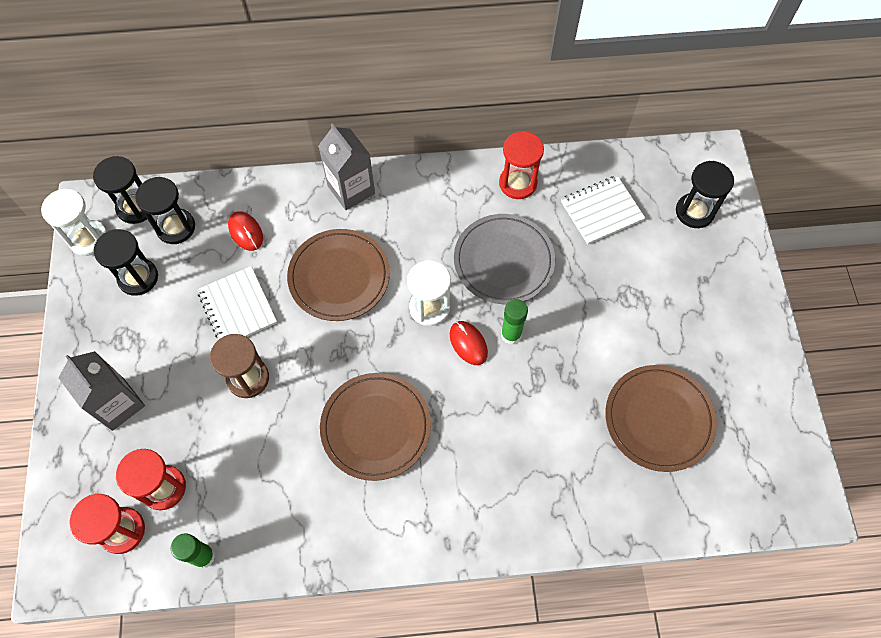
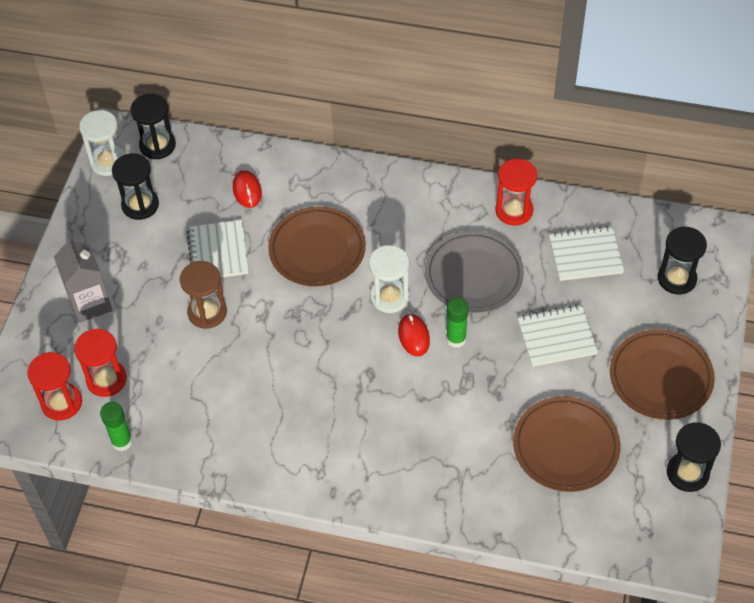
camera: 20 degrees right, 10 degrees down
black hourglass [135,177,195,244] -> black hourglass moved to [667,422,721,492]
grey carton [318,123,375,210] -> none
brown plate [320,373,431,481] -> brown plate moved to [610,329,715,420]
none -> white notebook [517,305,598,367]

